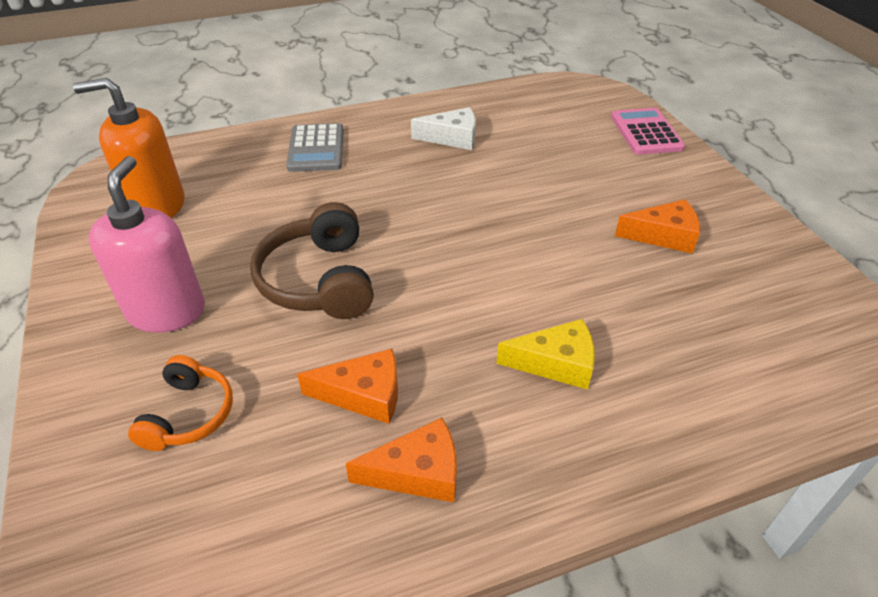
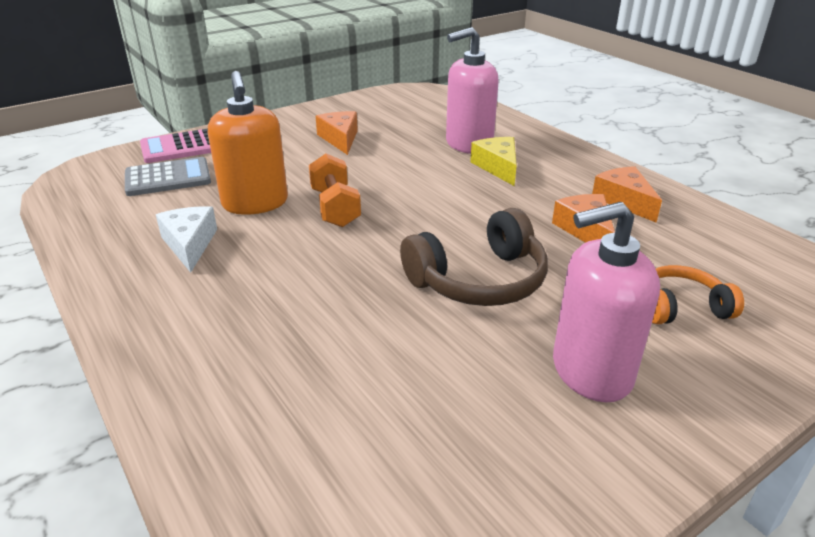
camera: 105 degrees left, 10 degrees down
orange soap dispenser [73,78,185,218] -> orange soap dispenser moved to [208,71,288,215]
grey calculator [286,123,344,172] -> grey calculator moved to [125,157,211,196]
none -> orange dumbbell [309,154,361,227]
none -> pink soap dispenser [446,27,499,154]

